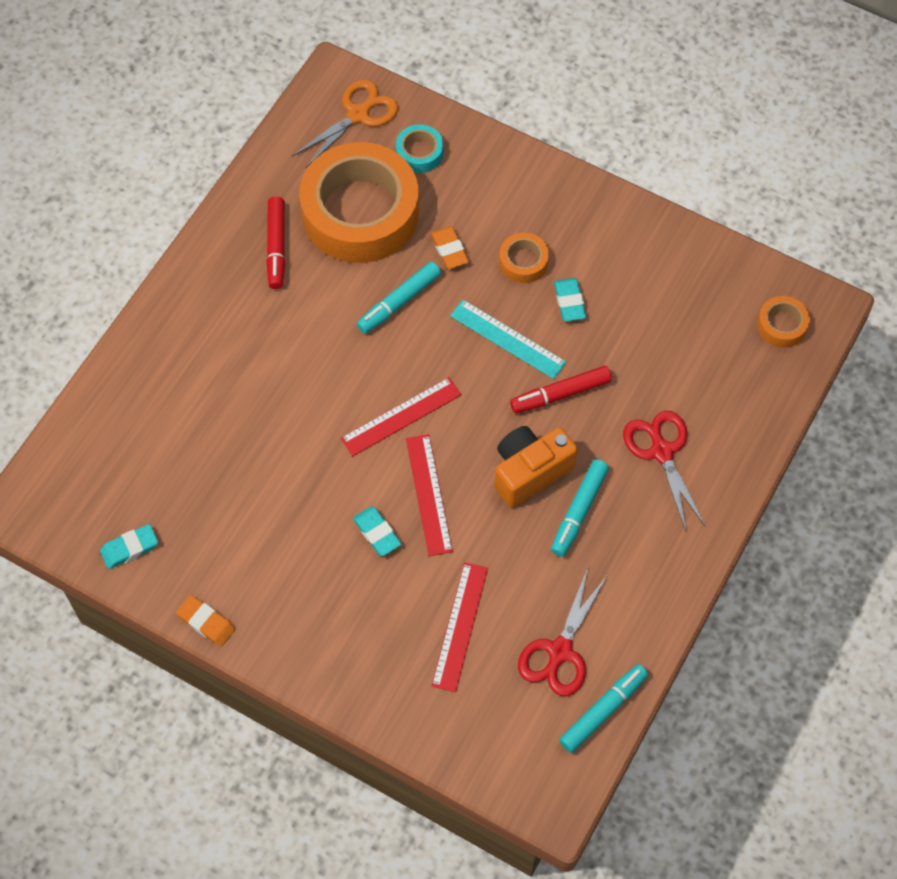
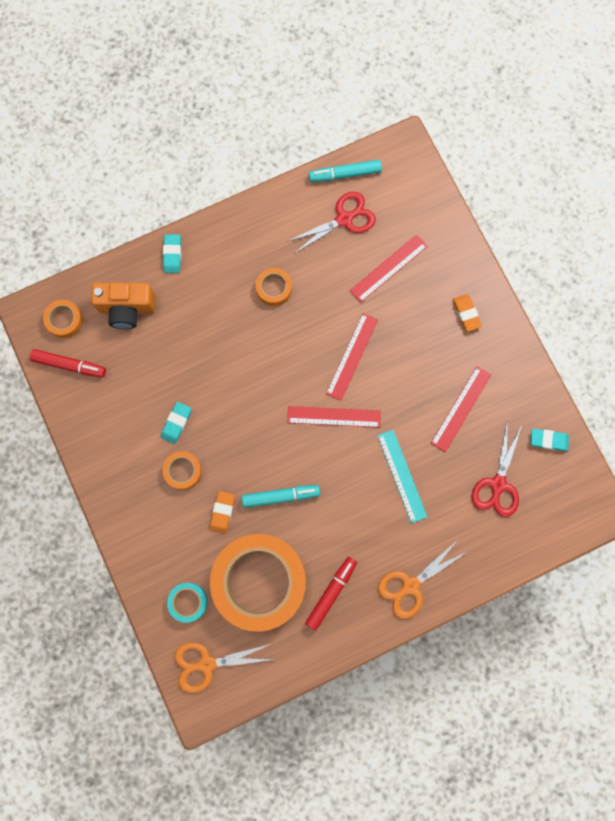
camera: 145 degrees left, 15 degrees up
orange eraser [176,595,235,647] -> orange eraser moved to [452,294,482,332]
turquoise eraser [353,506,401,556] -> turquoise eraser moved to [163,234,181,273]
turquoise ruler [450,300,566,379] -> turquoise ruler moved to [377,430,427,523]
orange camera [494,426,578,508] -> orange camera moved to [91,283,155,329]
red marker [510,366,612,413] -> red marker moved to [30,349,106,378]
turquoise marker [551,459,609,557] -> orange tape [255,268,292,306]
red scissors [623,411,706,531] -> red scissors moved to [472,420,522,517]
none -> orange scissors [378,541,467,619]
none -> red ruler [431,366,491,452]

